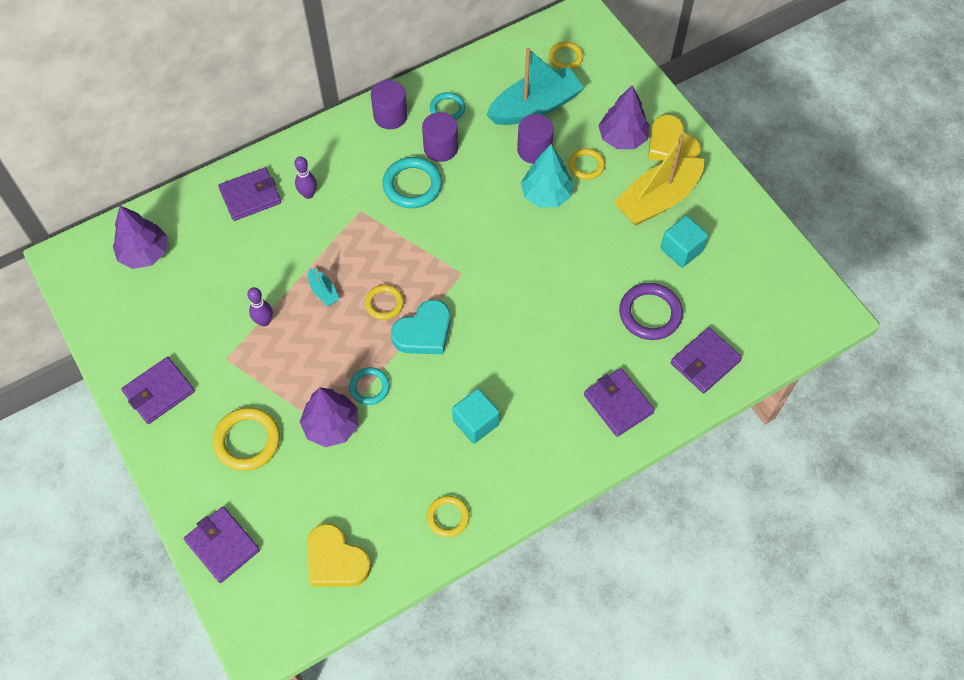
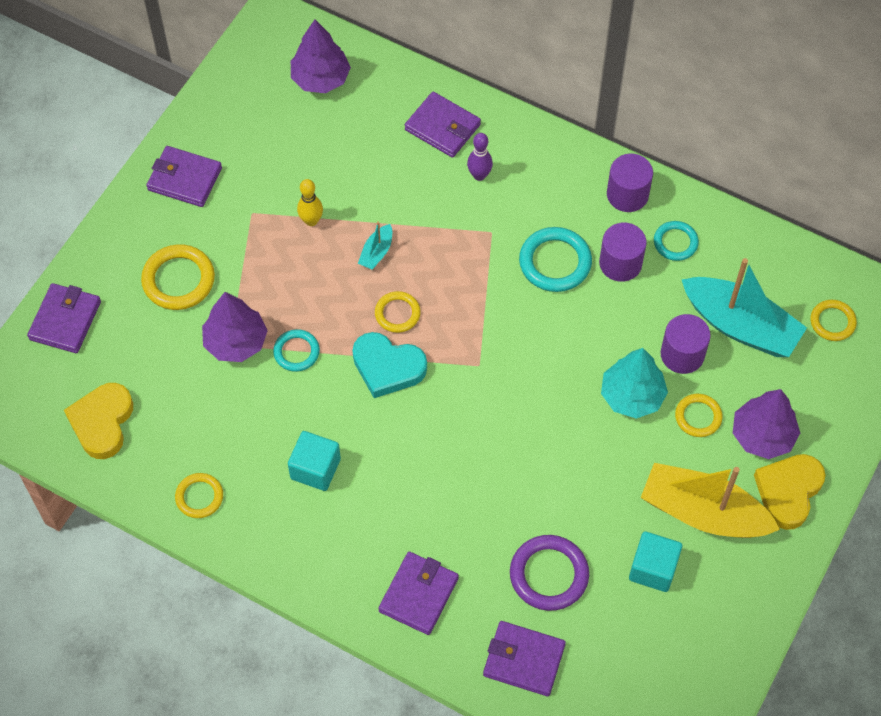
camera: 60 degrees right, 0 degrees up
purple bowling pin [247,287,273,326] -> yellow bowling pin [297,179,323,226]

